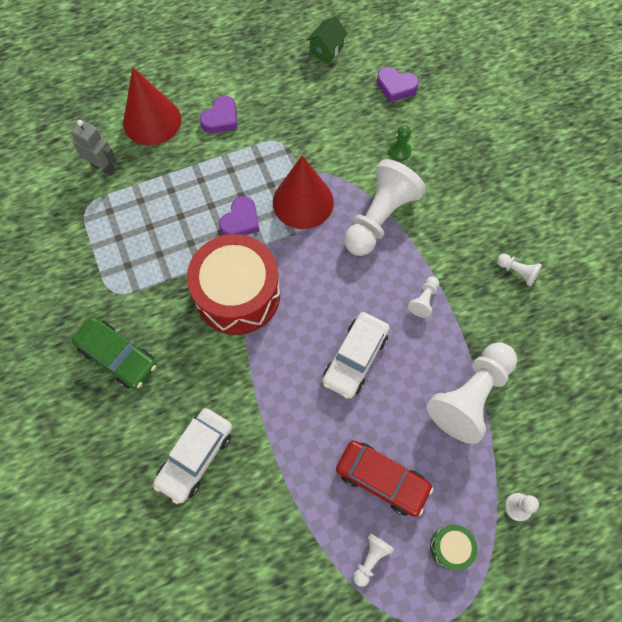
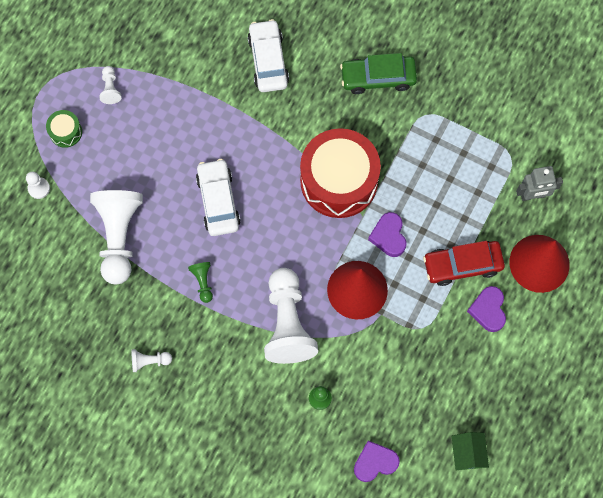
camera: 140 degrees right, 5 degrees up
red car [336,440,433,517] -> red car moved to [423,241,505,286]
white pawn [408,276,439,318] -> green pawn [188,262,213,303]

